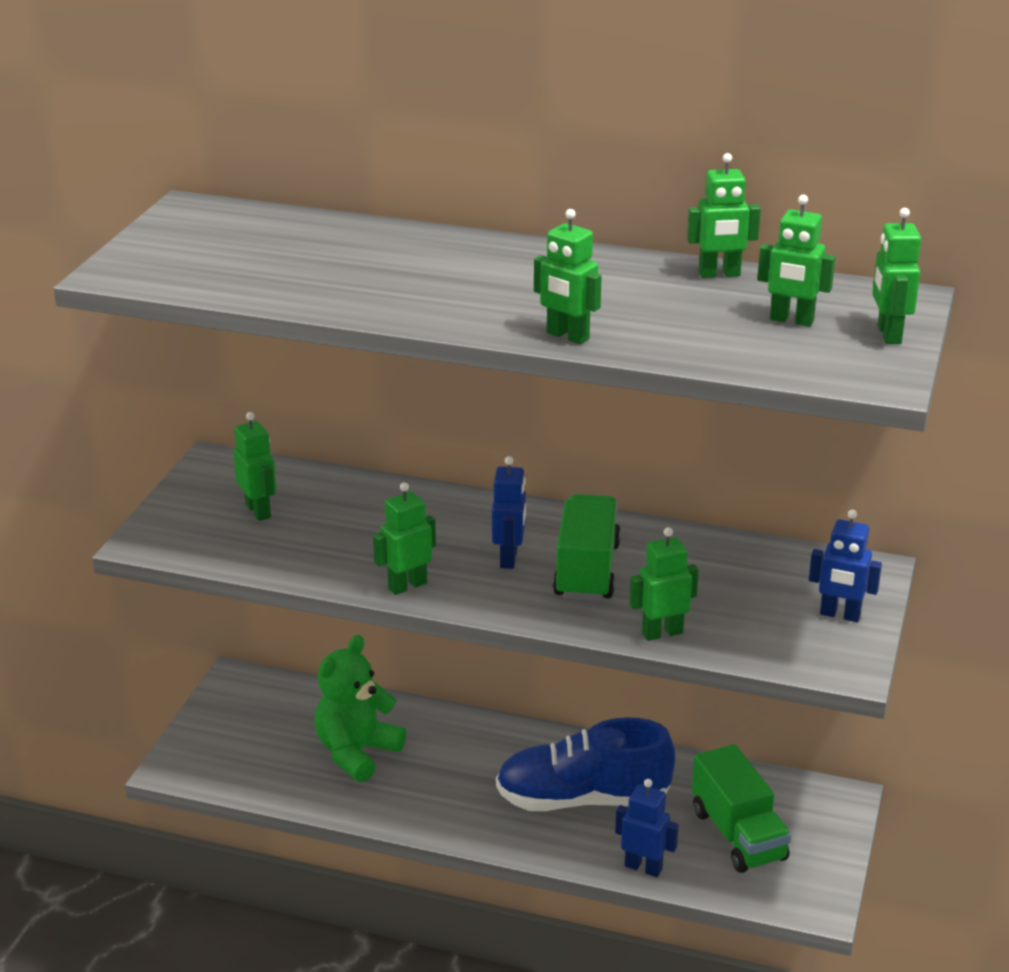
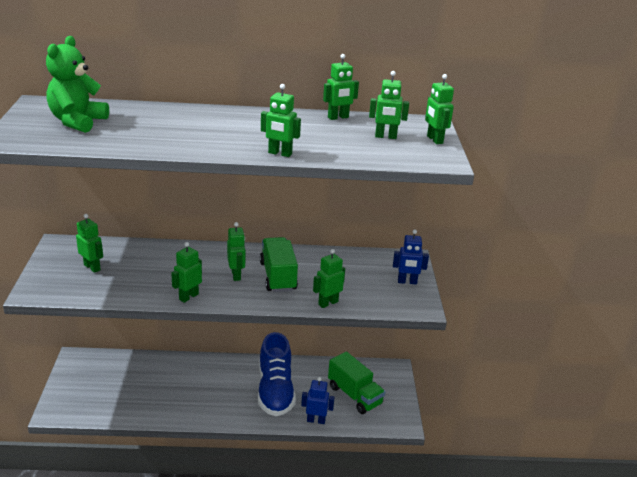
camera: 20 degrees left, 0 degrees up
green teddy bear [315,635,406,782] -> green teddy bear moved to [46,36,109,133]
blue robot [492,456,526,569] -> green robot [227,222,245,281]
blue shoe [496,717,675,811] -> blue shoe turned 75 degrees counterclockwise [258,332,296,416]

